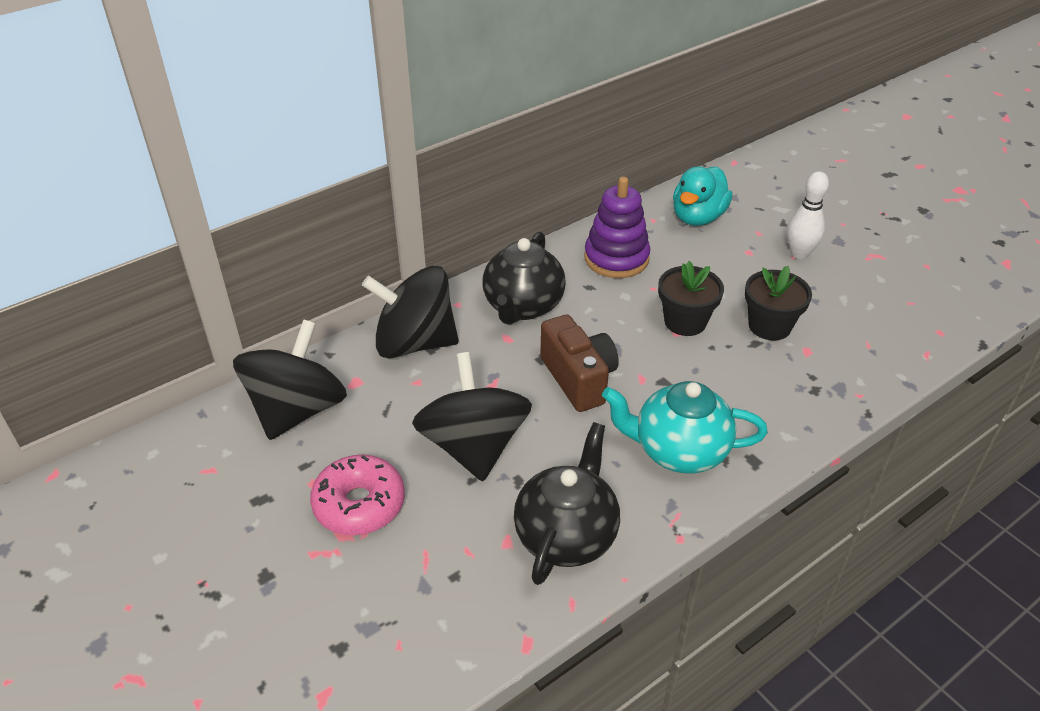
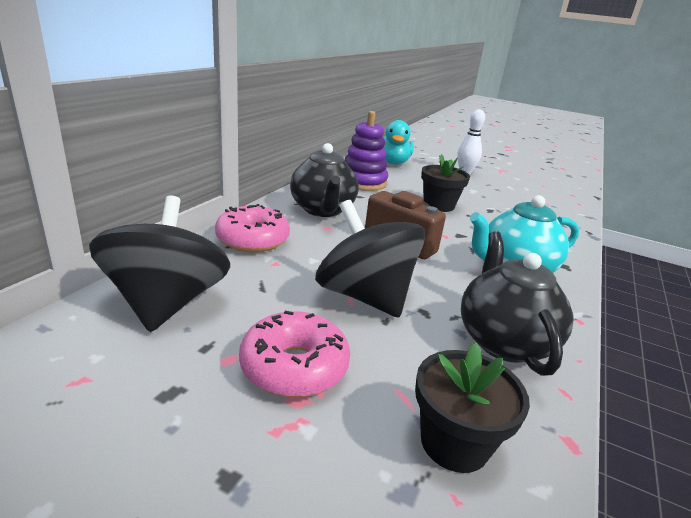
camera: 30 degrees left, 15 degrees down
black spinning top [362,266,459,358] -> pink donut [215,204,290,252]
black flower pot [745,266,812,341] -> black flower pot moved to [415,342,530,473]

